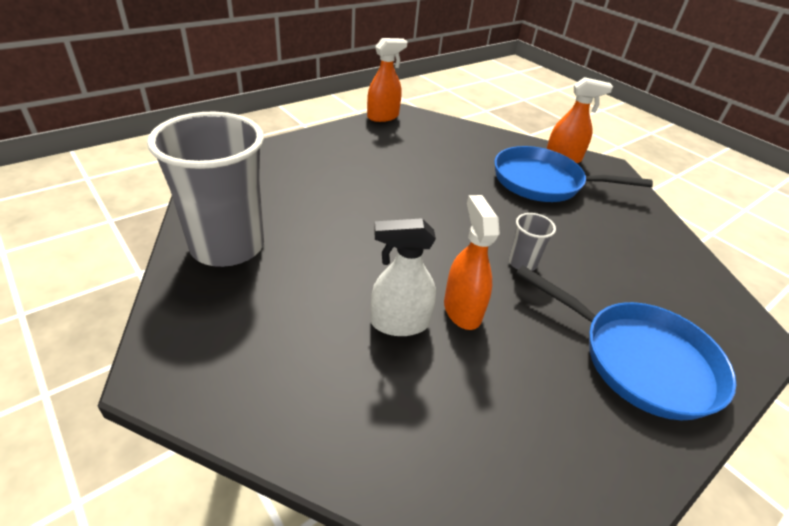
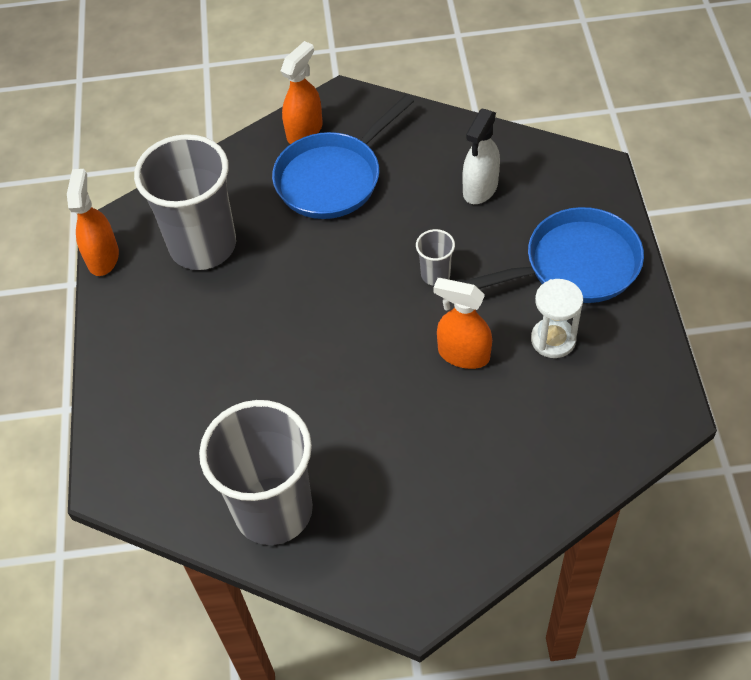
camera: 50 degrees left, 15 degrees up
white spray bottle [371,218,436,336] -> white spray bottle moved to [462,109,500,204]
none -> grey cup [134,134,236,270]
none -> white hourglass [531,279,583,358]

